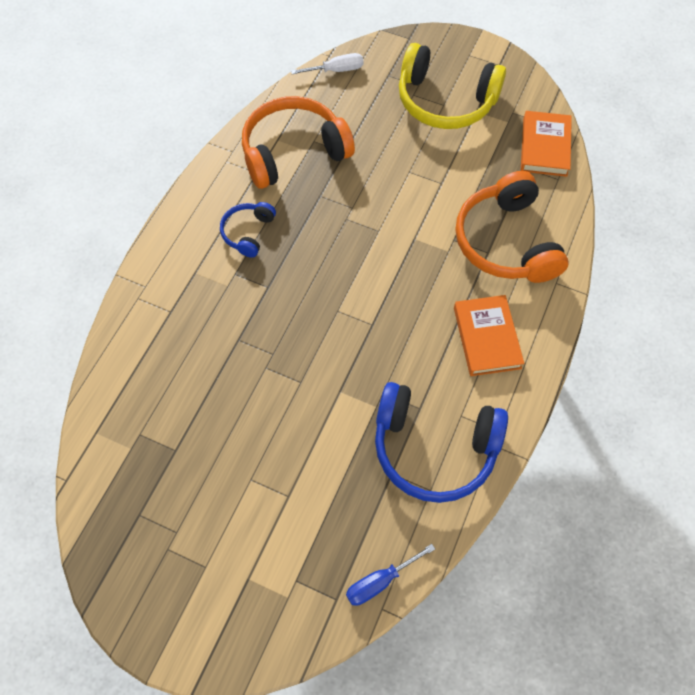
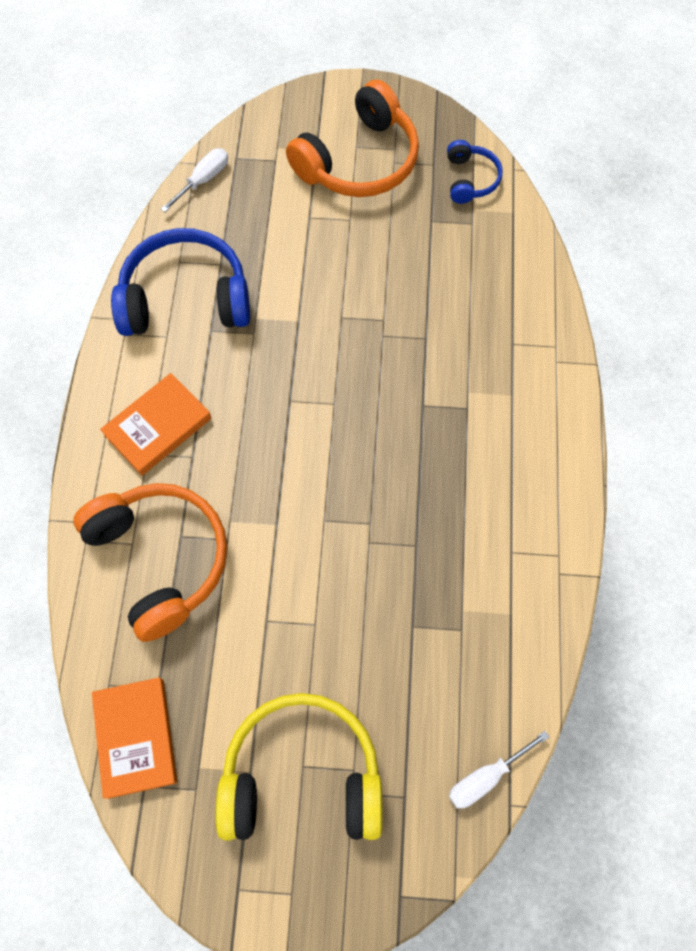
camera: 160 degrees right, 5 degrees up
blue headphones [220,202,276,258] -> blue headphones moved to [447,140,503,204]
orange headphones [242,96,355,189] -> orange headphones moved to [286,80,419,197]
blue screwdriver [346,544,435,606] -> white screwdriver [161,148,228,212]
orange book [454,295,524,376] -> orange book turned 75 degrees clockwise [100,373,211,476]

